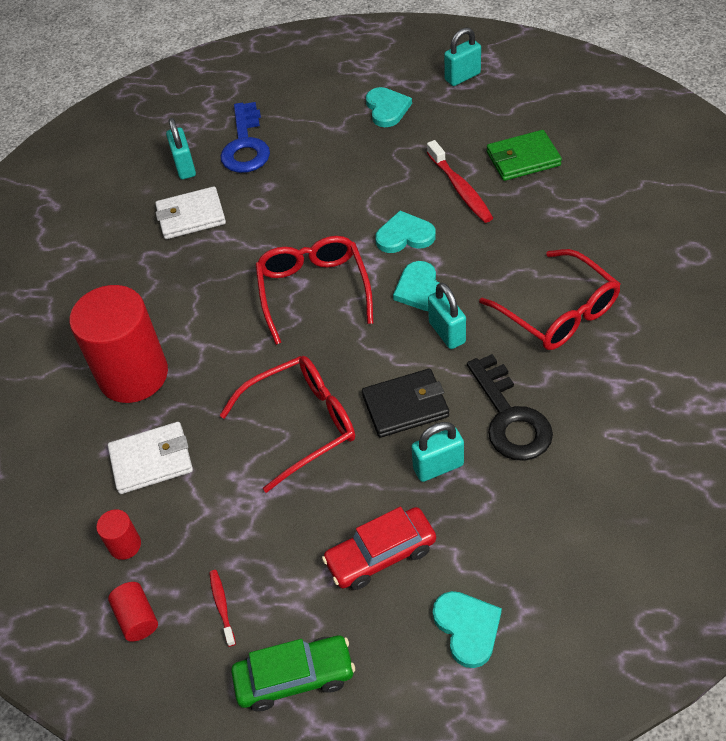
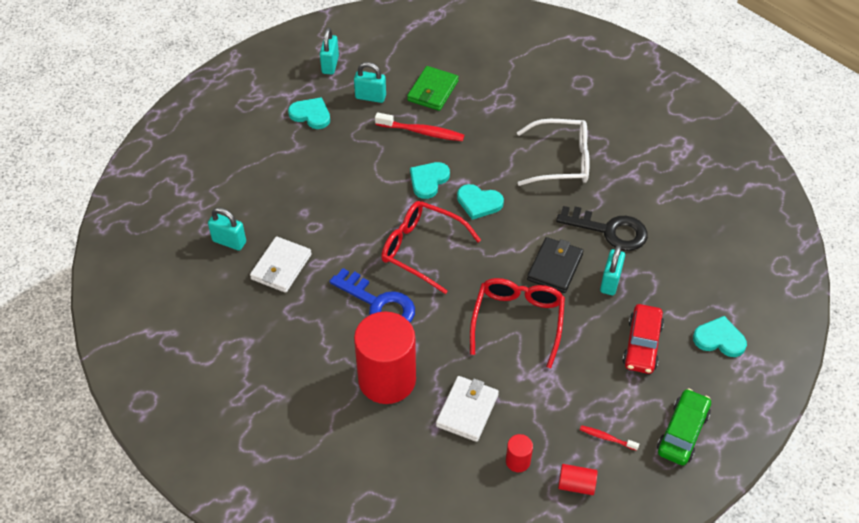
camera: 55 degrees left, 0 degrees up
blue key [221,102,270,173] -> blue key moved to [329,268,415,322]
turquoise padlock [428,282,466,349] -> turquoise padlock moved to [354,62,386,103]
red glasses [479,249,620,350] -> white glasses [517,119,589,186]

